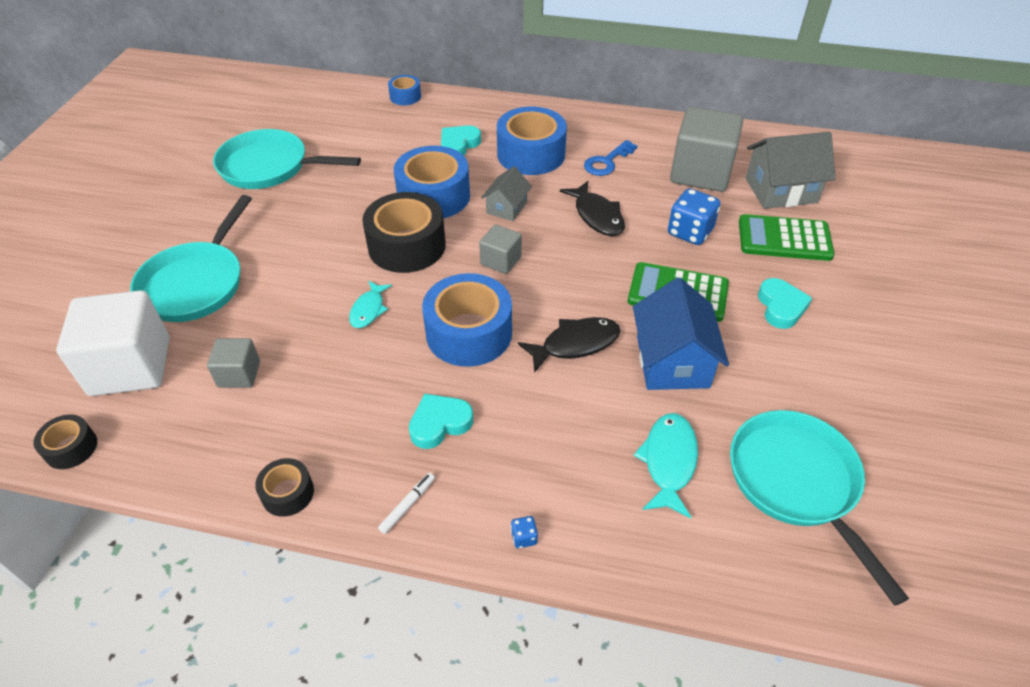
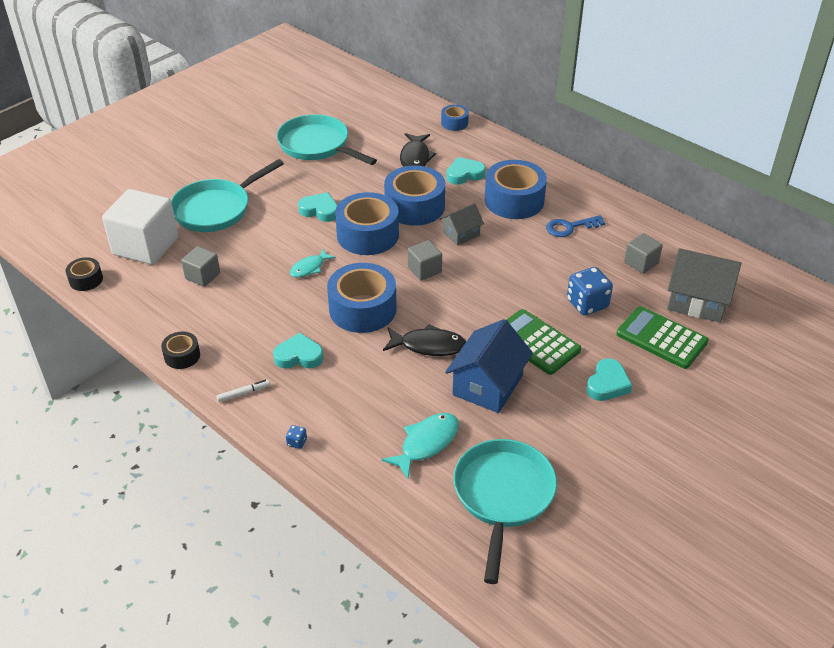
camera: 30 degrees right, 5 degrees down
black tape [362,192,446,273] -> blue tape [335,192,399,255]
black fish [560,181,625,236] -> black fish moved to [400,133,436,167]
grey cube [670,107,743,192] -> grey cube [624,233,663,274], size x0.51
none -> turquoise heart [298,192,337,222]

